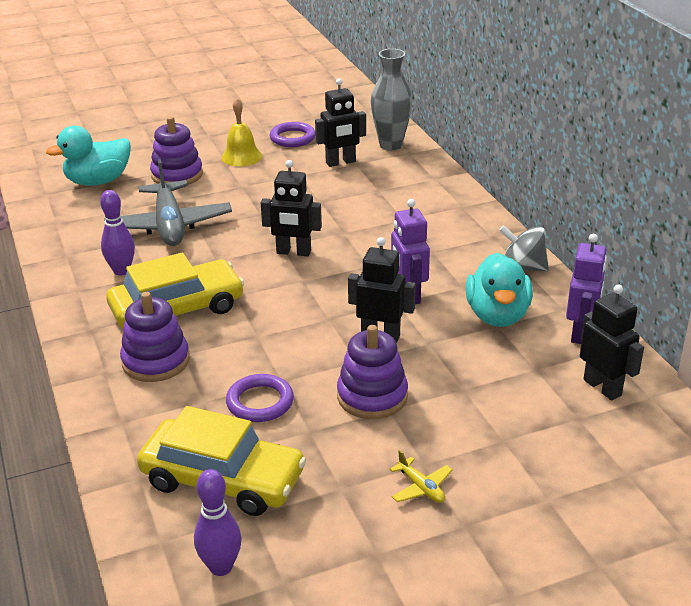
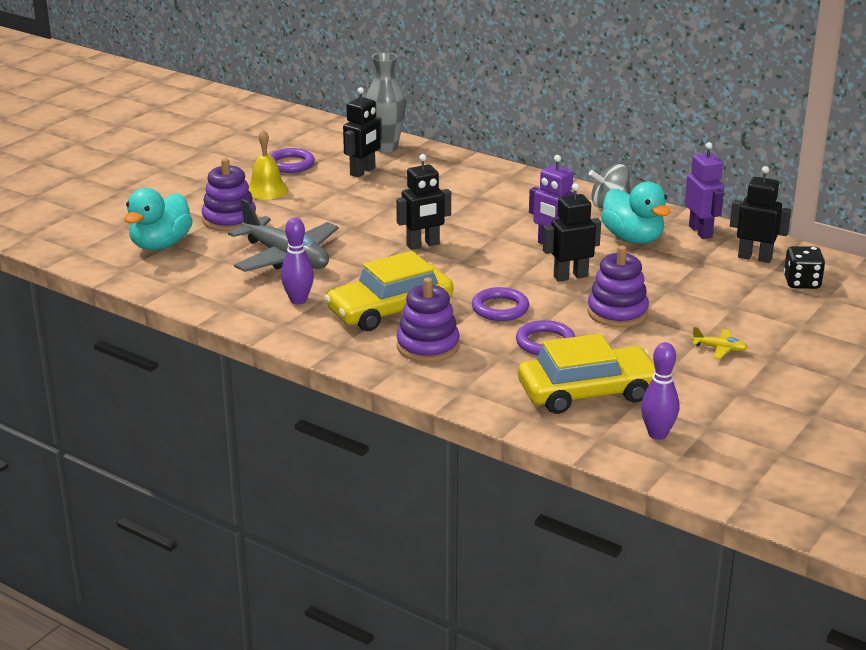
camera: 35 degrees left, 5 degrees down
yellow car [106,253,244,328] -> yellow car turned 150 degrees counterclockwise [324,251,453,331]
none -> purple ring [472,287,529,321]
none -> black dice [784,246,825,289]

